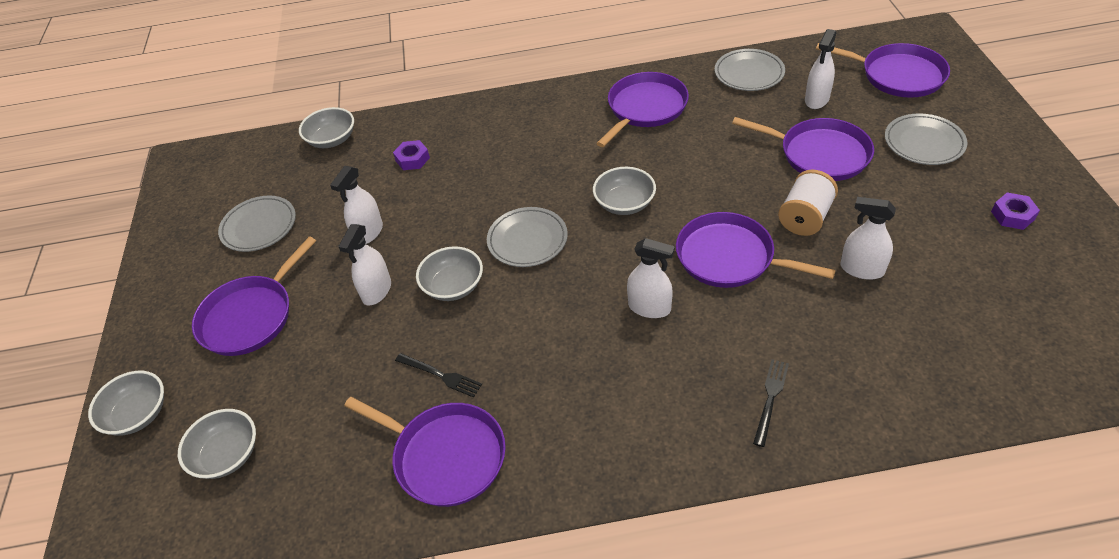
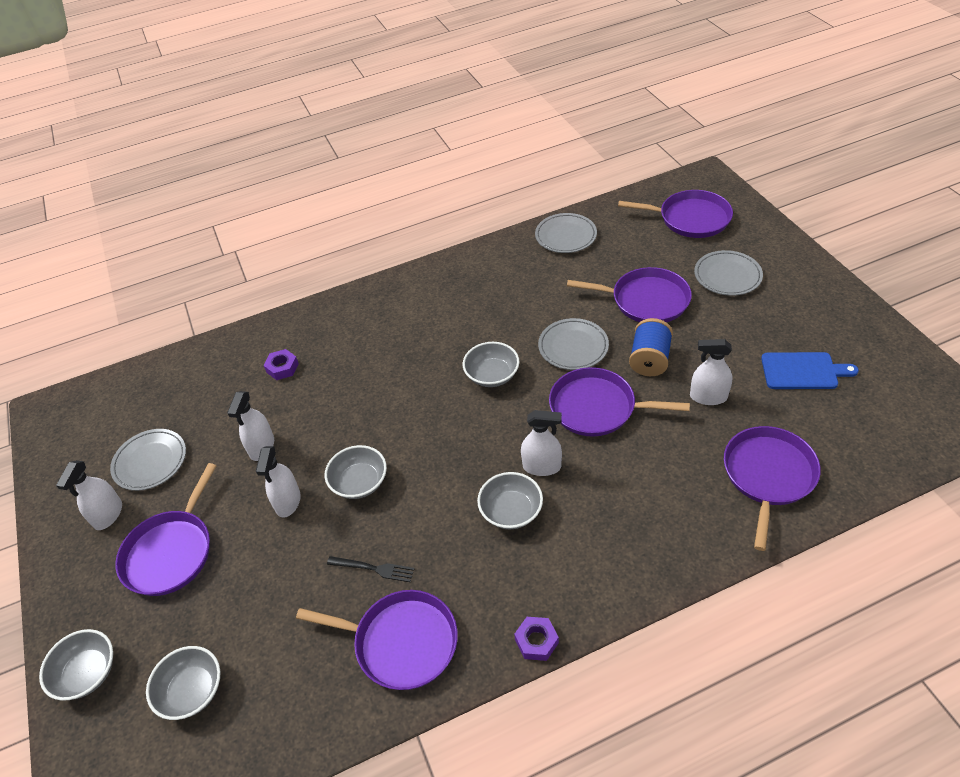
camera: 15 degrees left, 0 degrees up
grey bowl [299,107,354,148] -> grey bowl moved to [477,472,543,529]
grey plate [487,207,568,267] -> grey plate moved to [538,318,609,370]
purple pan [596,72,689,147] -> purple pan moved to [724,426,821,551]
black fork [753,359,789,447] -> none
white spool [778,170,838,236] -> blue spool [629,318,673,376]
white spray bottle [805,29,836,109] -> white spray bottle moved to [56,460,122,530]
purple nut [991,193,1040,230] -> purple nut moved to [514,617,559,661]
none -> blue cutting board [761,352,859,389]

